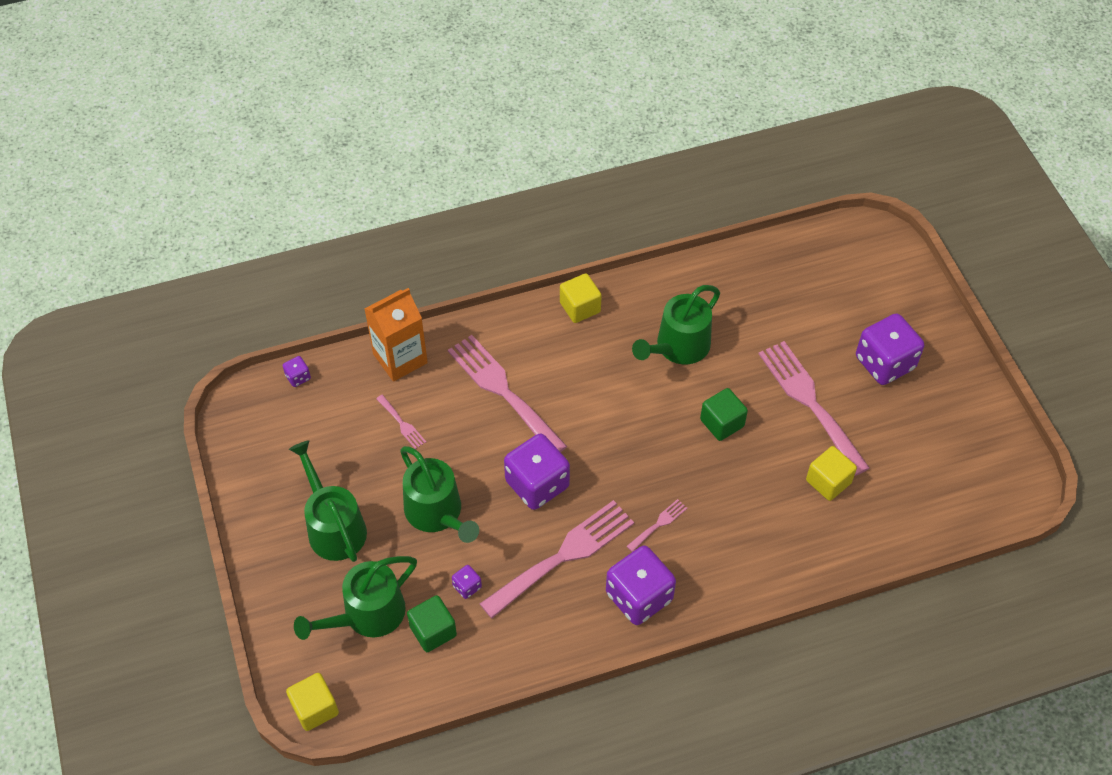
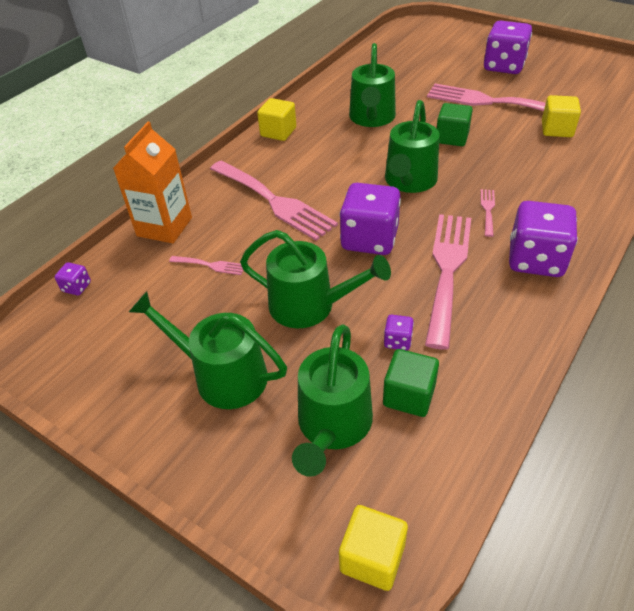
camera: 35 degrees left, 10 degrees down
pink fork [448,335,567,452] -> pink fork turned 150 degrees counterclockwise [210,160,338,241]
none -> green watering can [385,100,439,193]

